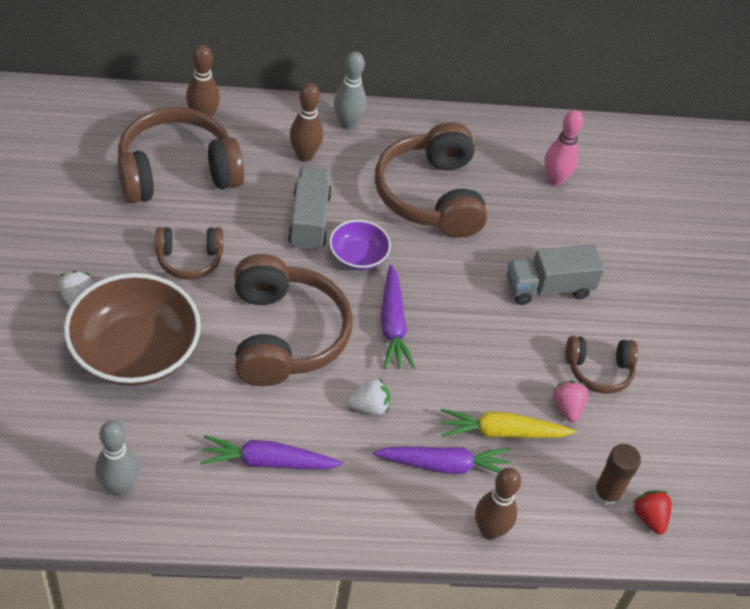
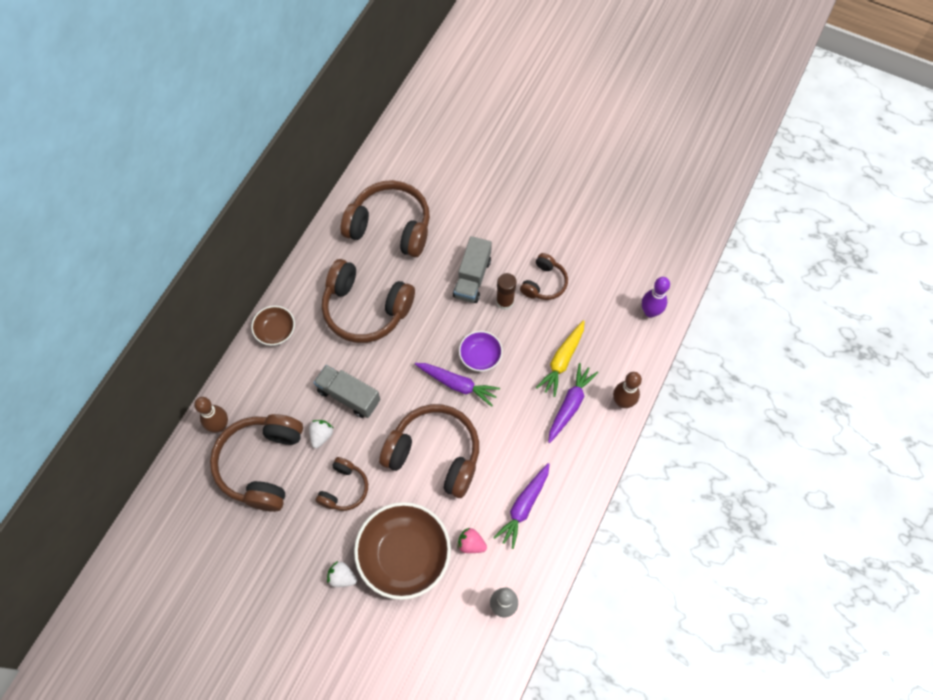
camera: 55 degrees left, 15 degrees up
brown bowling pin [290,83,323,162] -> none
purple bowl [329,220,391,270] -> purple bowl moved to [459,331,503,371]
grey bowling pin [334,52,367,130] -> brown bowl [251,306,295,345]
white strawberry [348,379,390,415] -> white strawberry moved to [309,420,333,448]
pink bowling pin [544,110,584,186] -> brown headphones [341,180,430,257]
pink strawberry [553,381,589,422] -> pink strawberry moved to [457,528,487,553]
brown glue stick [593,444,641,507] -> brown glue stick moved to [496,273,516,310]
red strawberry [633,491,672,535] -> purple bowling pin [642,277,670,318]

